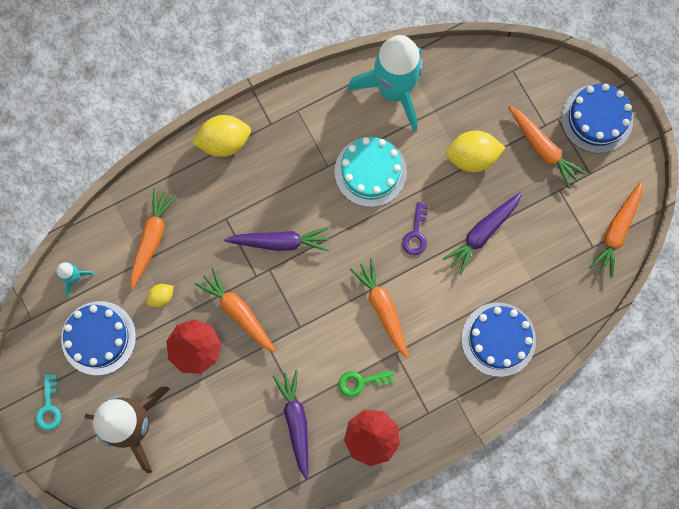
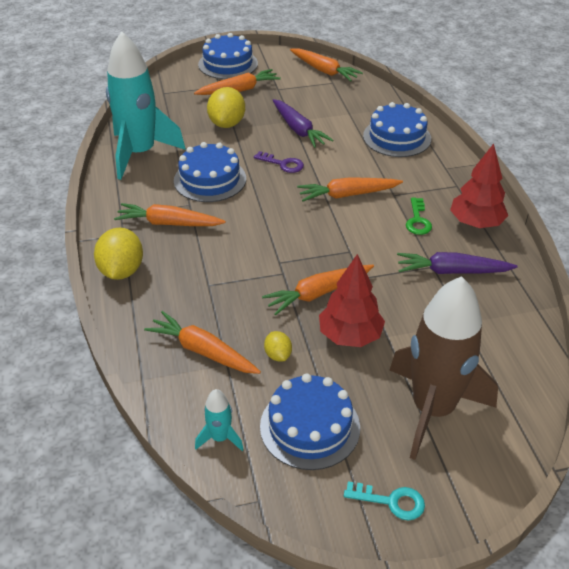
camera: 75 degrees left, 35 degrees down
purple carrot [224,227,329,251] -> none
turquoise cake [335,137,407,207] -> blue cake [174,142,246,202]
none -> orange carrot [114,203,226,226]

